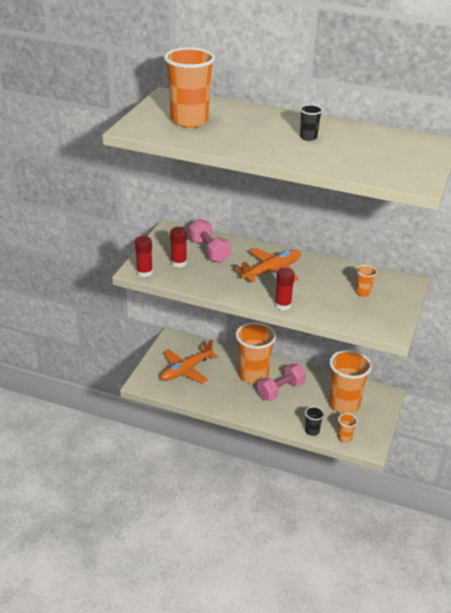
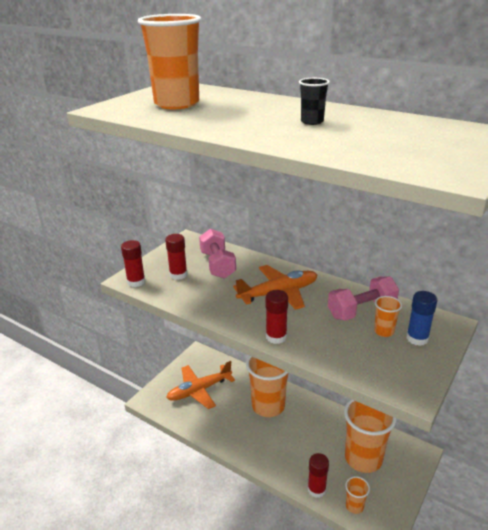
camera: 15 degrees right, 5 degrees down
pink dumbbell [257,363,306,401] -> pink dumbbell moved to [328,276,399,321]
black cup [305,406,324,436] -> red glue stick [308,453,329,498]
none -> blue glue stick [406,291,437,346]

